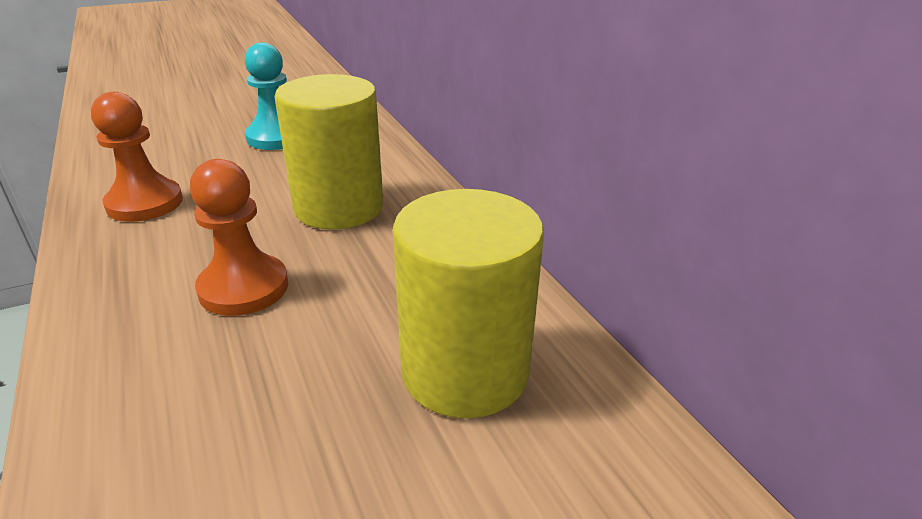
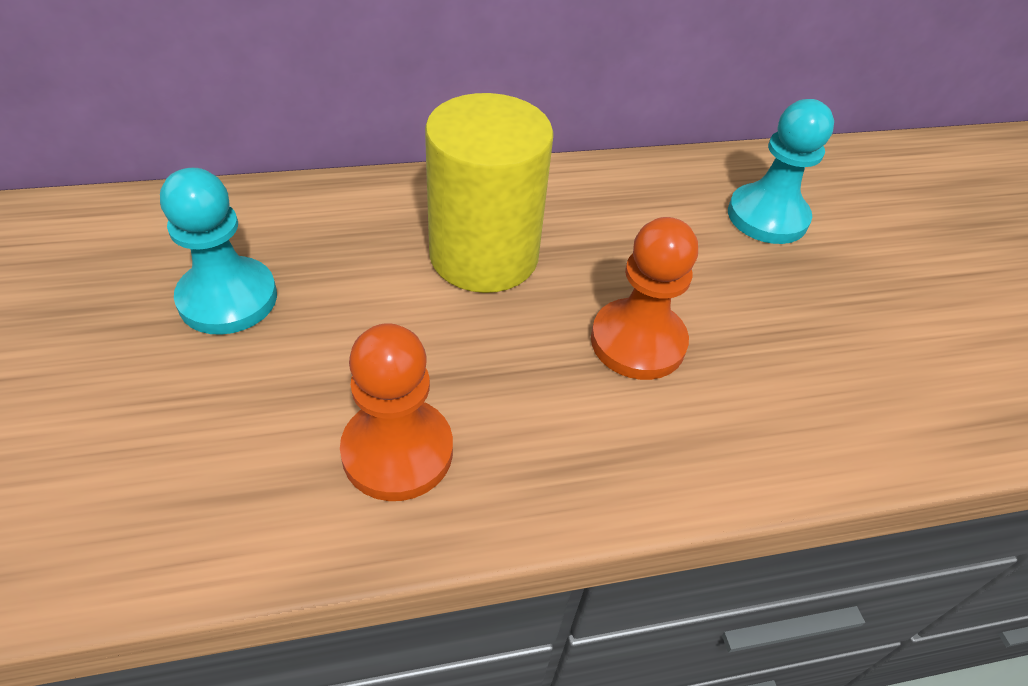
camera: 80 degrees left, 15 degrees up
yellow cylinder [393,189,544,418] -> turquoise pawn [728,99,834,244]

